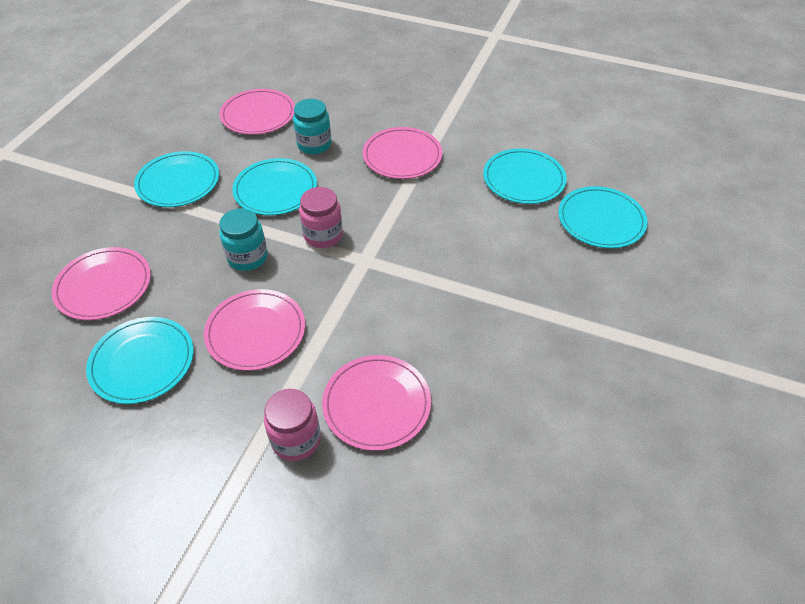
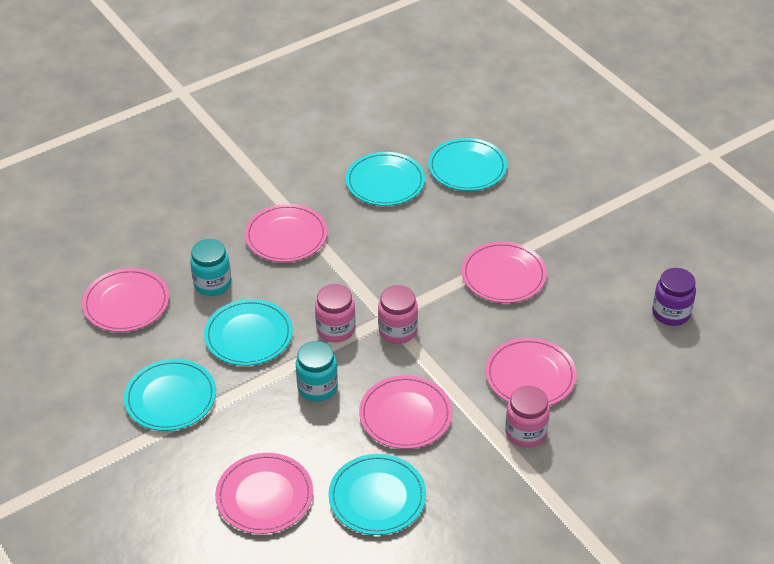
camera: 55 degrees left, 5 degrees down
none -> pink jar [378,285,418,344]
none -> pink plate [462,241,547,303]
none -> purple jar [652,268,696,326]

